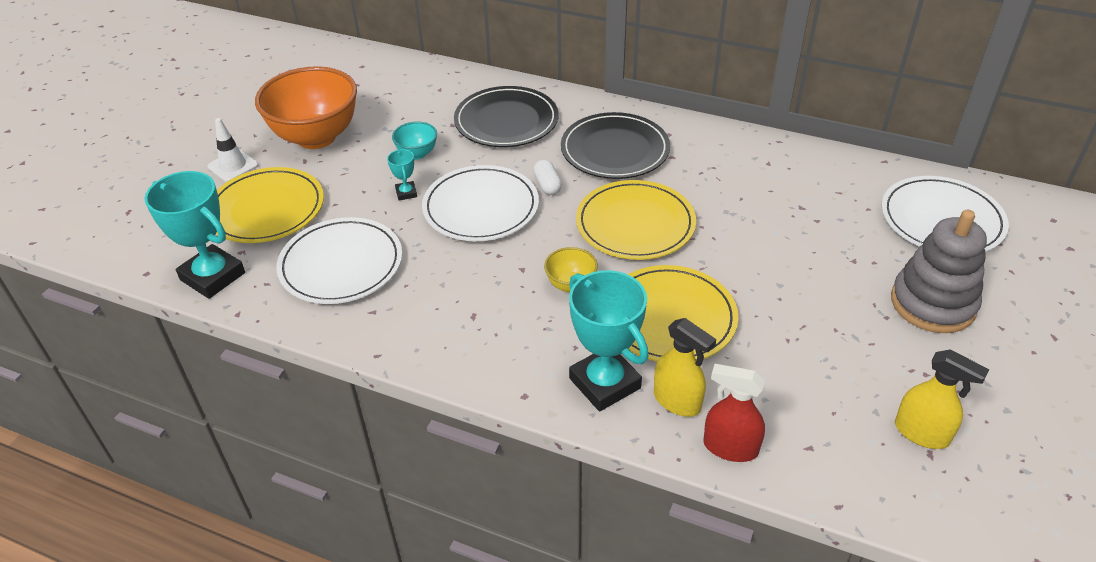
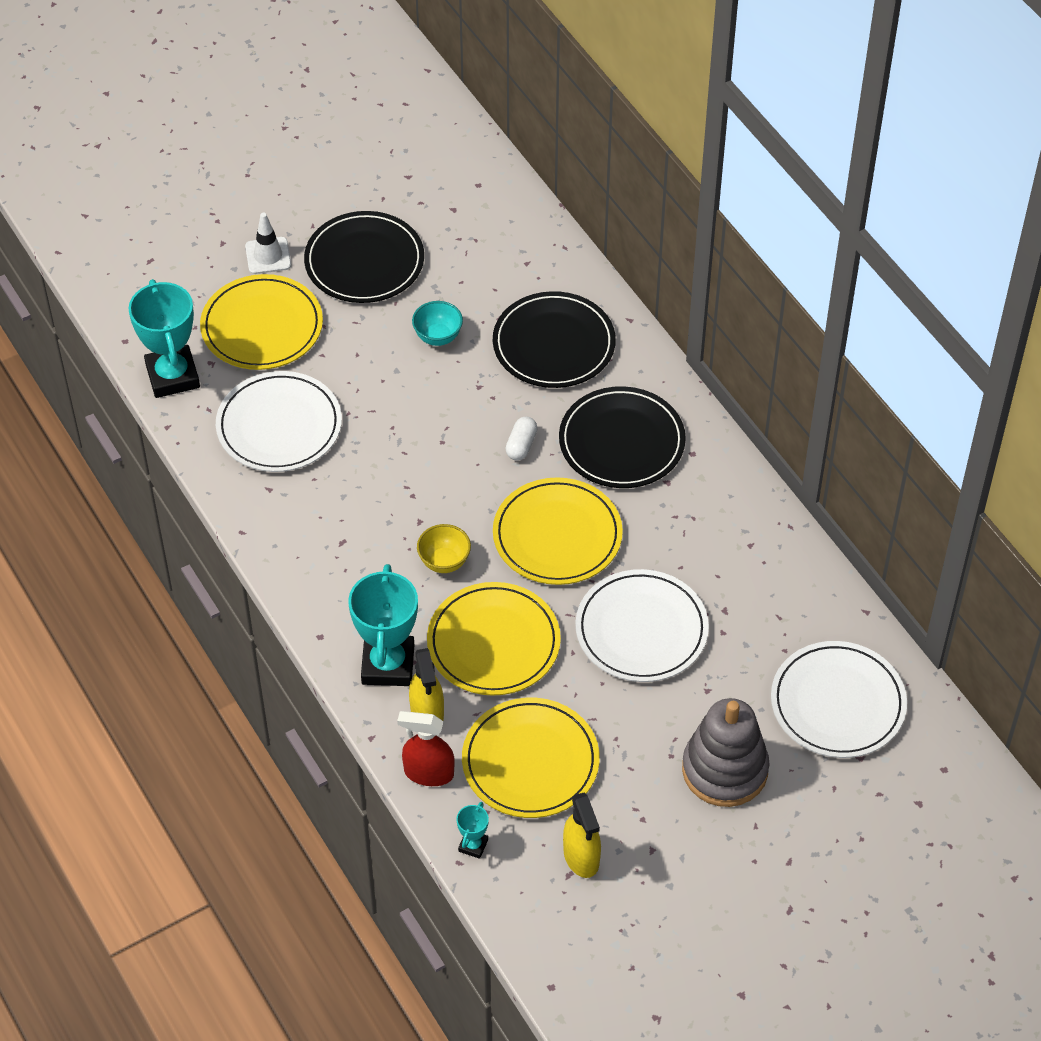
camera: 35 degrees right, 10 degrees up
orange bowl [255,66,357,149] -> black plate [304,211,424,303]
turquoise trophy [387,149,417,201] -> turquoise trophy moved to [457,802,489,859]
white plate [422,165,539,241] -> white plate moved to [575,569,709,682]
red spray bottle [703,364,765,462] -> red spray bottle turned 45 degrees counterclockwise [397,711,455,786]
none -> yellow plate [462,698,600,818]

